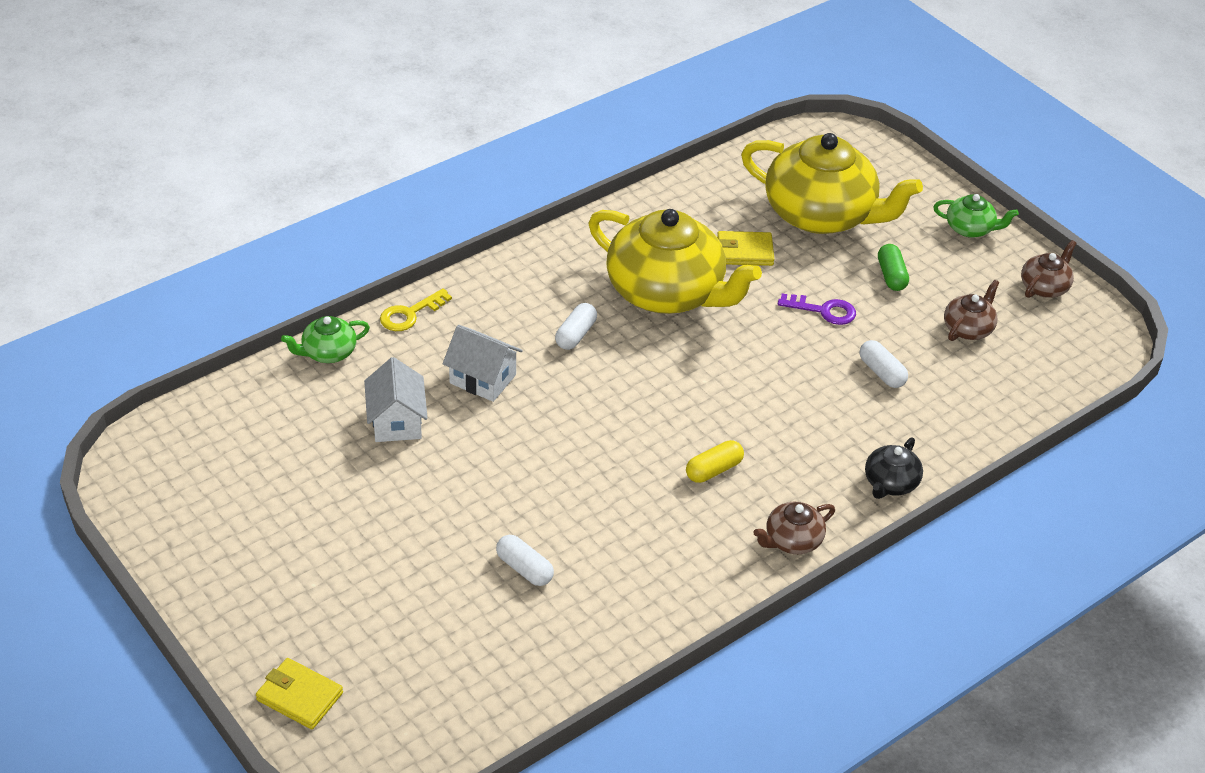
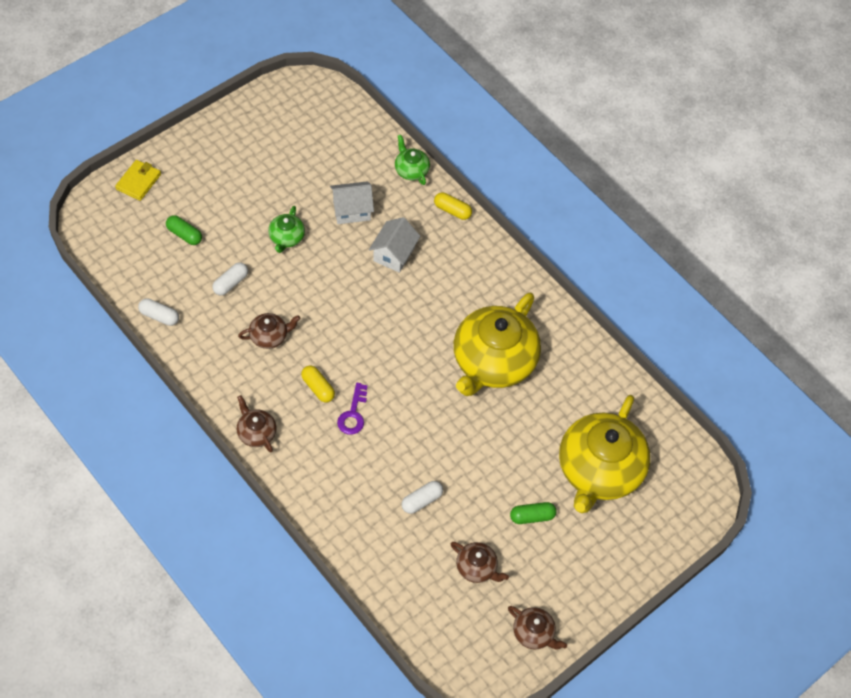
camera: 85 degrees right, 15 degrees up
yellow key [380,288,452,331] -> yellow capsule [434,192,472,220]
white capsule [555,303,597,350] -> white capsule moved to [138,298,179,326]
yellow wallet [717,231,774,266] -> none
purple key [778,293,856,325] -> purple key moved to [337,383,368,435]
black teapot [865,437,923,499] -> none
green teapot [933,194,1019,237] -> green teapot moved to [268,206,305,253]
none -> green capsule [166,215,202,245]
none -> brown teapot [238,313,301,349]

